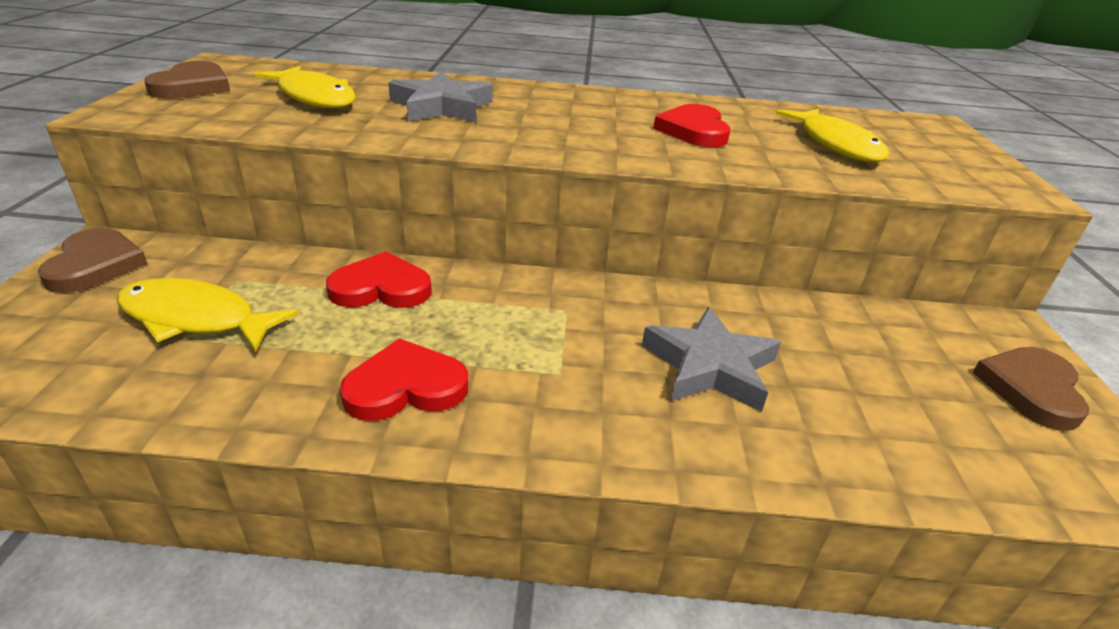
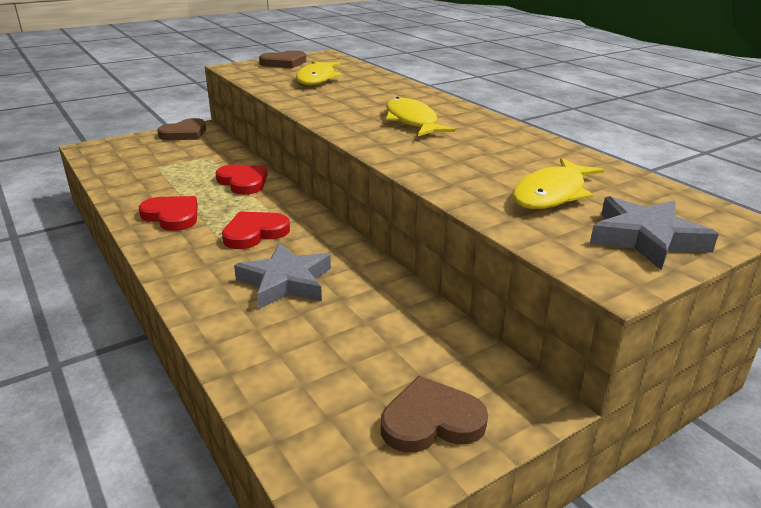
camera: 55 degrees right, 5 degrees down
yellow fish [117,278,299,352] -> yellow fish moved to [386,97,455,136]
grey star [388,71,493,122] -> grey star moved to [590,196,719,270]
red heart [653,104,730,147] -> red heart moved to [222,212,290,249]

